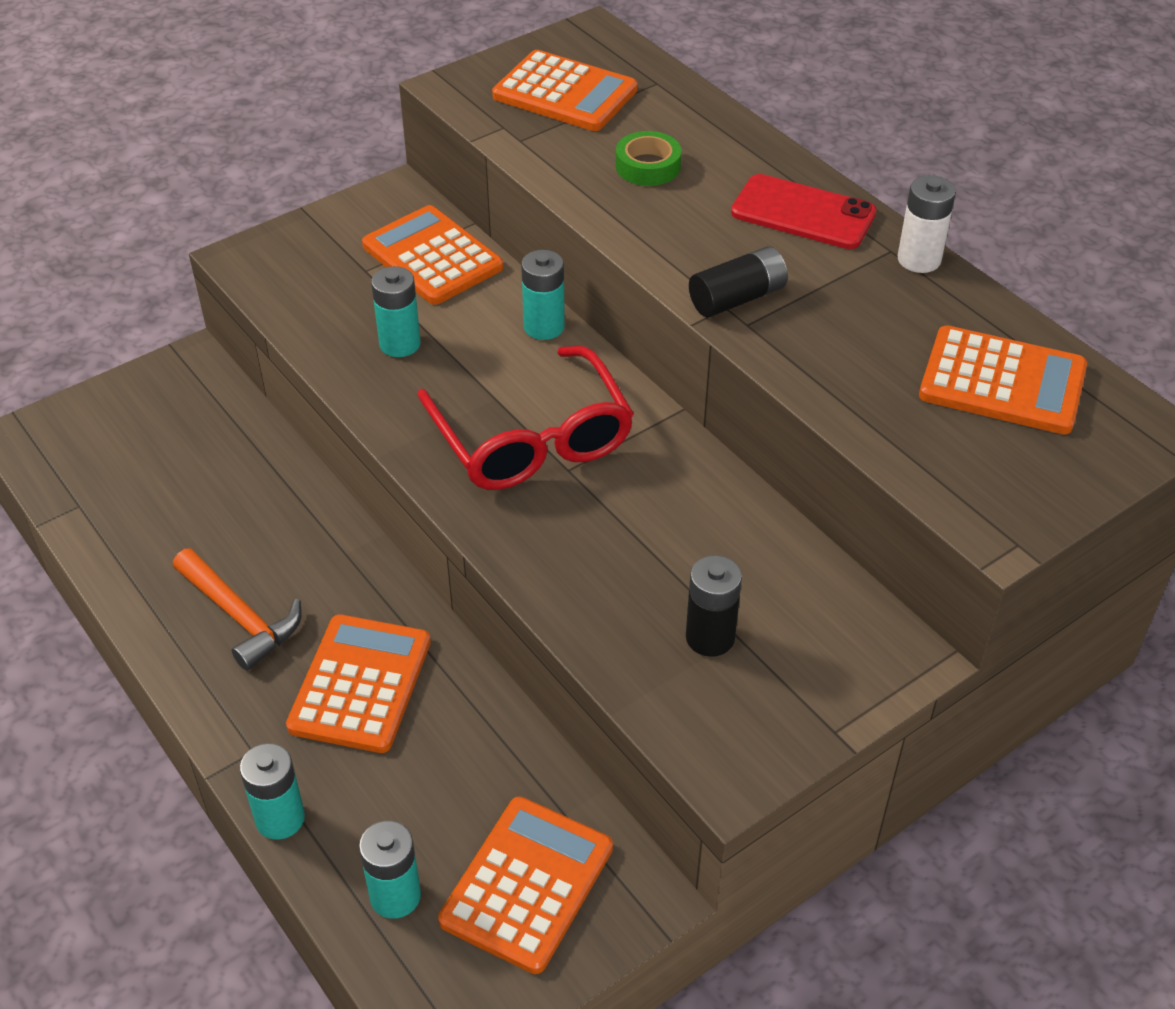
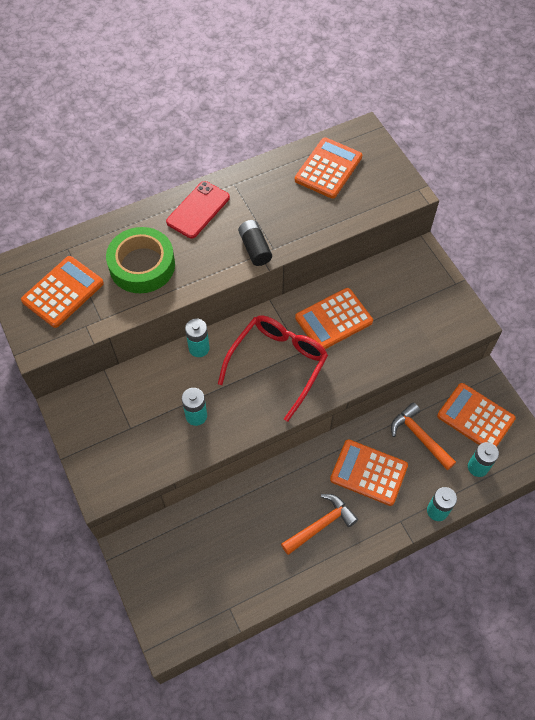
camera: 80 degrees left, 15 degrees up
orange calculator [362,205,503,305] -> orange calculator moved to [295,288,373,349]
red glasses [417,346,634,490] -> red glasses turned 45 degrees counterclockwise [218,316,328,422]
green tape [616,131,682,186] -> green tape [106,227,175,293], size x1.92
black battery [686,555,742,657] -> none
white battery [898,175,956,273] -> none
none -> orange hammer [391,403,456,470]

